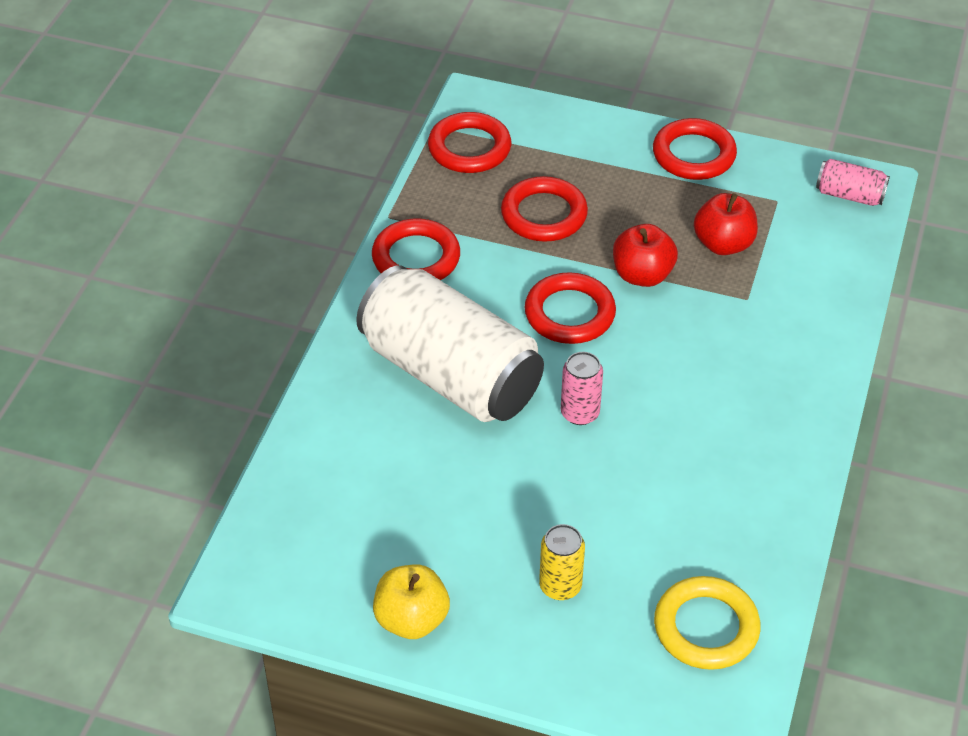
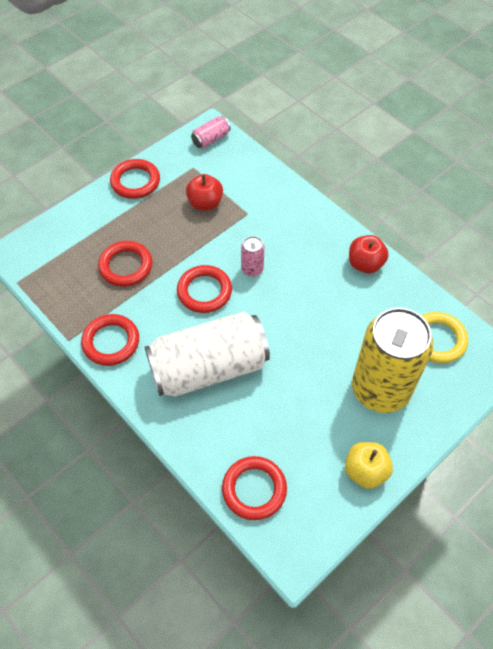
camera: 60 degrees left, 10 degrees up
red ring [428,112,511,173] -> red ring moved to [222,456,287,520]
yellow can [539,524,585,600] -> yellow can [352,308,433,413], size x2.43
pink can [561,352,603,425] -> pink can moved to [241,236,264,277]
red apple [613,224,678,287] -> red apple moved to [349,235,389,273]

